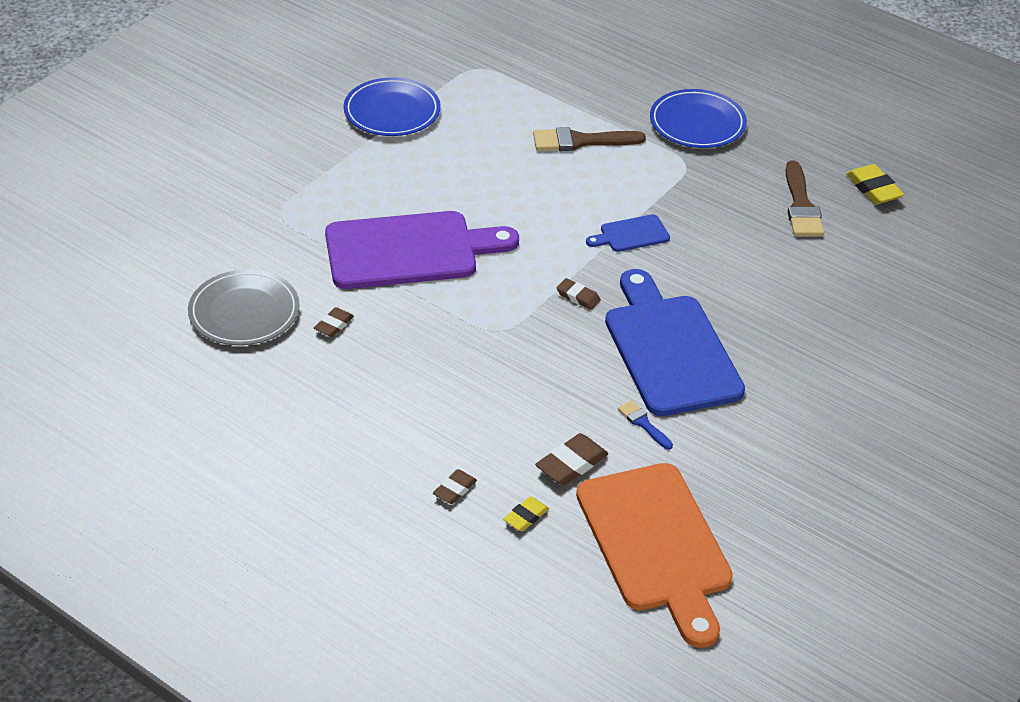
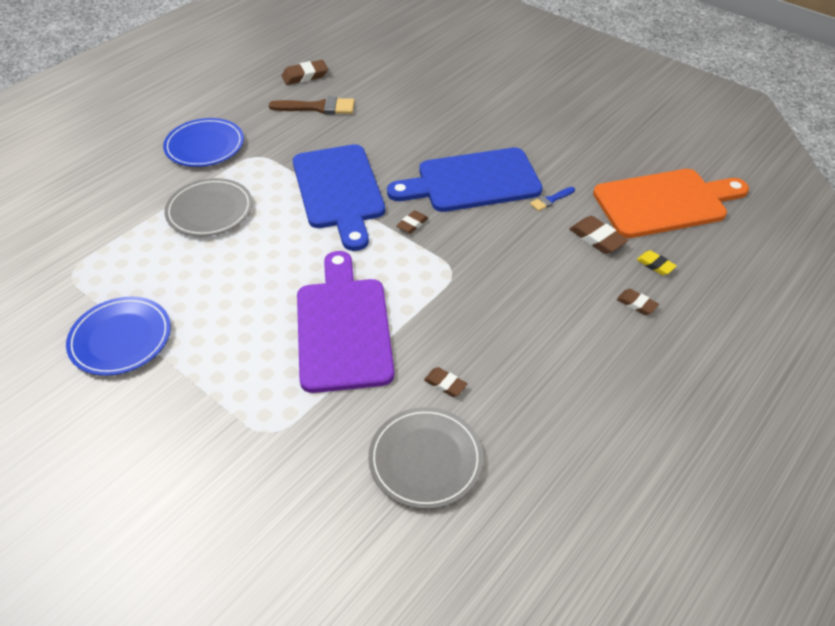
camera: 85 degrees left, 5 degrees up
brown brush [533,127,646,151] -> grey plate [164,178,253,236]
blue cutting board [586,214,670,252] -> blue cutting board [293,144,385,251], size x2.27
yellow eraser [846,164,904,205] -> brown eraser [282,60,328,85]

